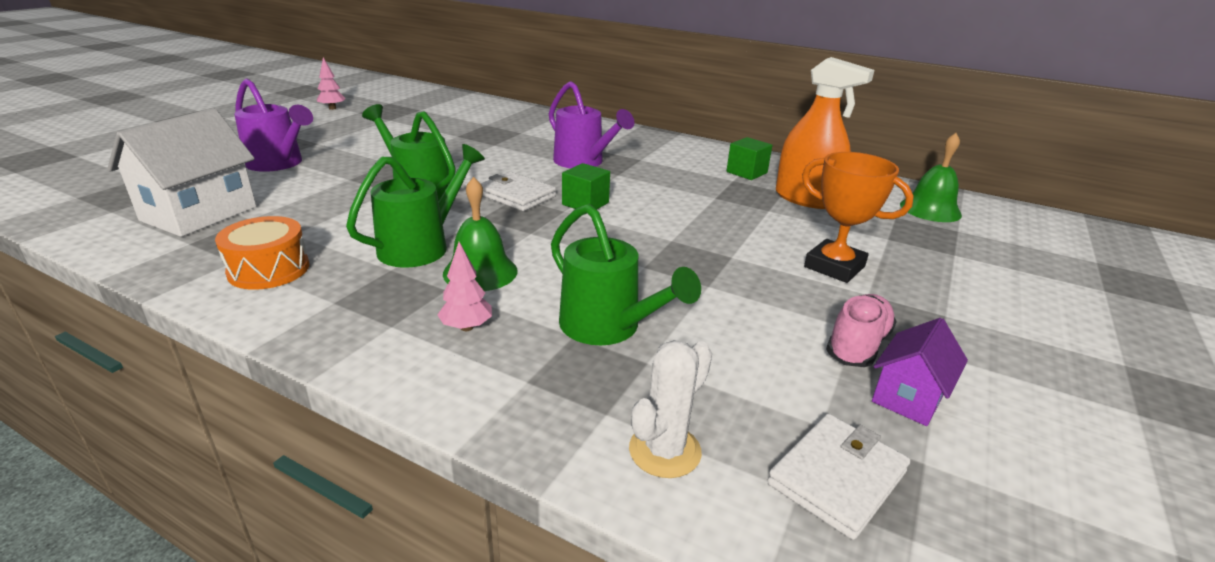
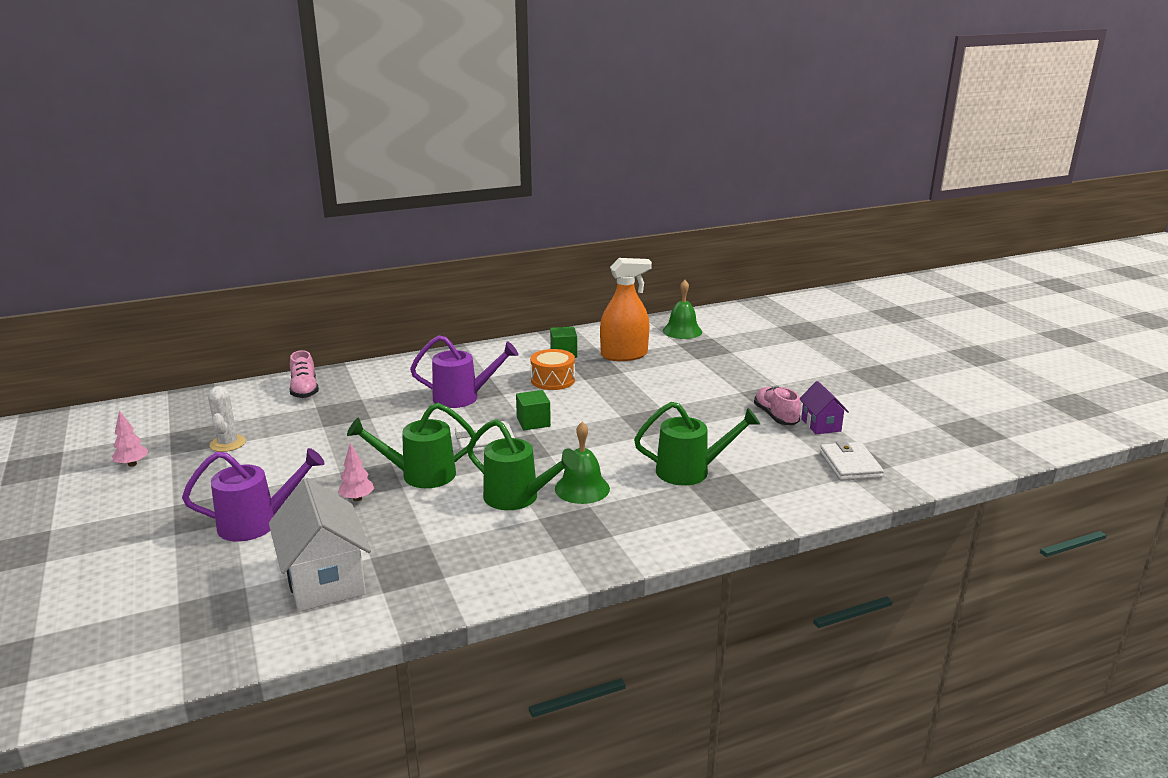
camera: 50 degrees left, 5 degrees down
orange drum [215,216,309,290] -> orange drum moved to [530,349,575,390]
green watering can [346,144,485,268] -> green watering can turned 135 degrees clockwise [467,419,579,510]
pink tree [437,242,492,331] -> pink tree moved to [338,442,374,501]
white cactus [629,340,712,478] -> white cactus moved to [208,386,246,452]
orange trophy [802,152,914,283] -> none
none -> pink shoe [290,350,319,398]

